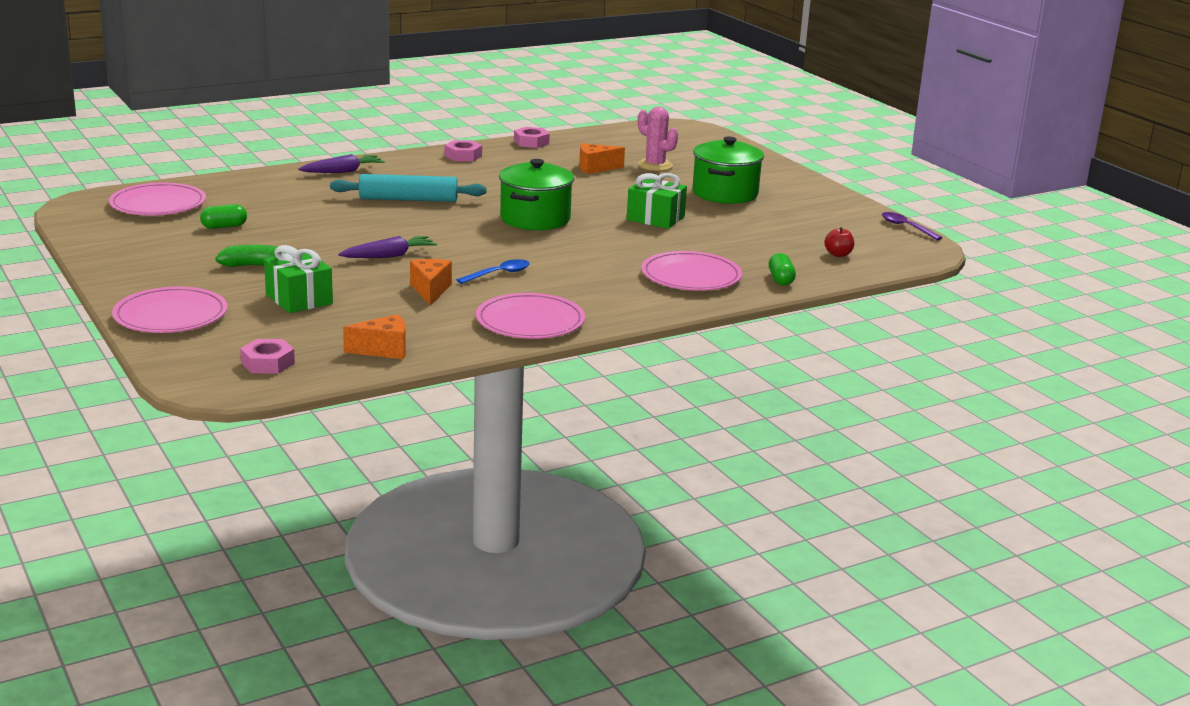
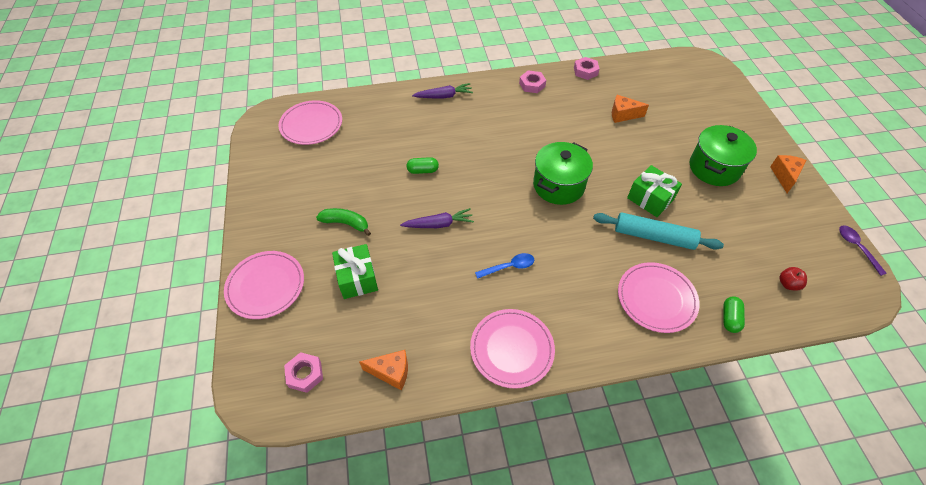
camera: 20 degrees right, 30 degrees up
green capsule [200,204,247,229] -> green capsule moved to [406,157,439,174]
turquoise rolling pin [330,174,486,202] -> turquoise rolling pin moved to [593,213,724,250]
orange cheese [410,259,452,305] -> orange cheese moved to [770,155,806,193]
pink cactus [638,107,678,171] -> none

